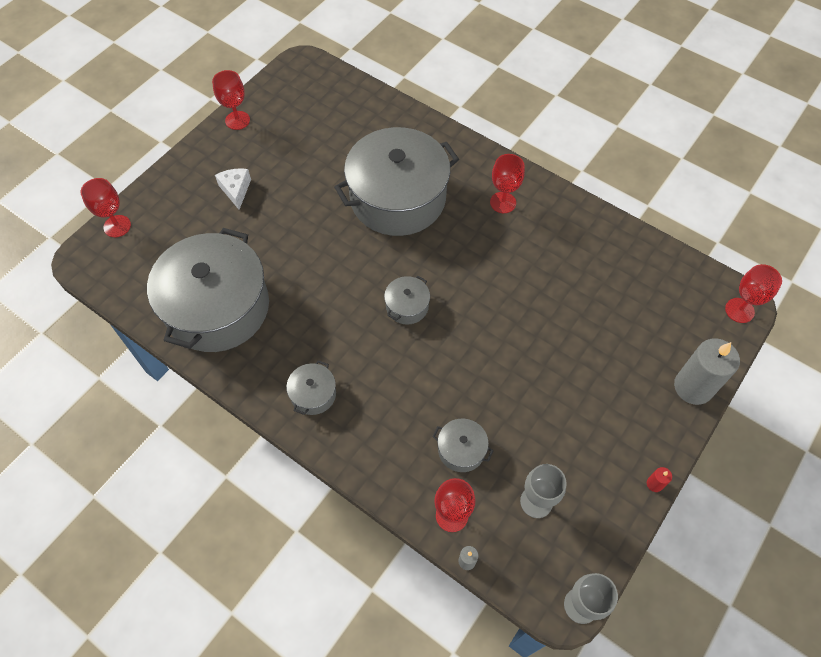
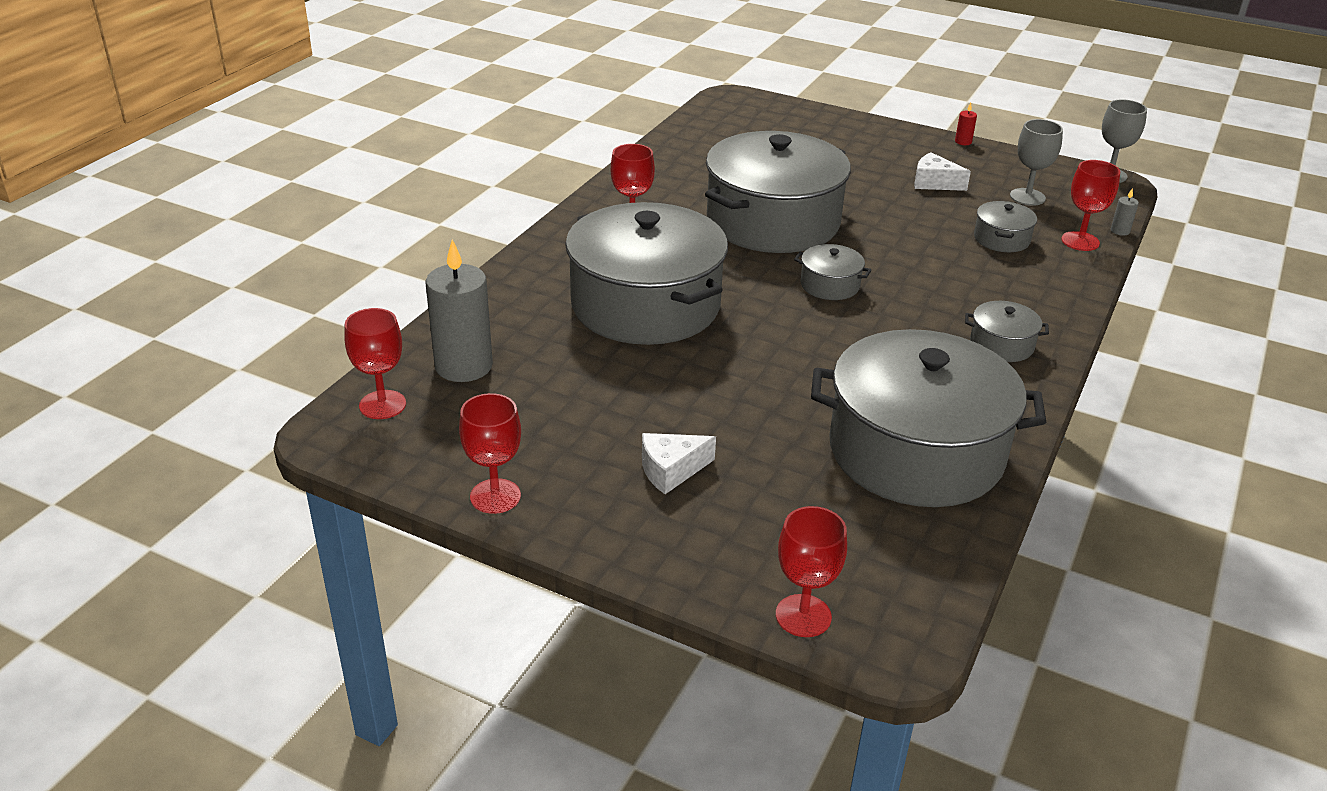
camera: 100 degrees left, 25 degrees down
grey candle [674,338,740,405] -> grey candle moved to [425,239,493,382]
red goblet [725,264,782,323] -> red goblet moved to [344,308,406,419]
none -> grey pot [705,131,851,253]
none -> white cheese [914,152,971,191]

